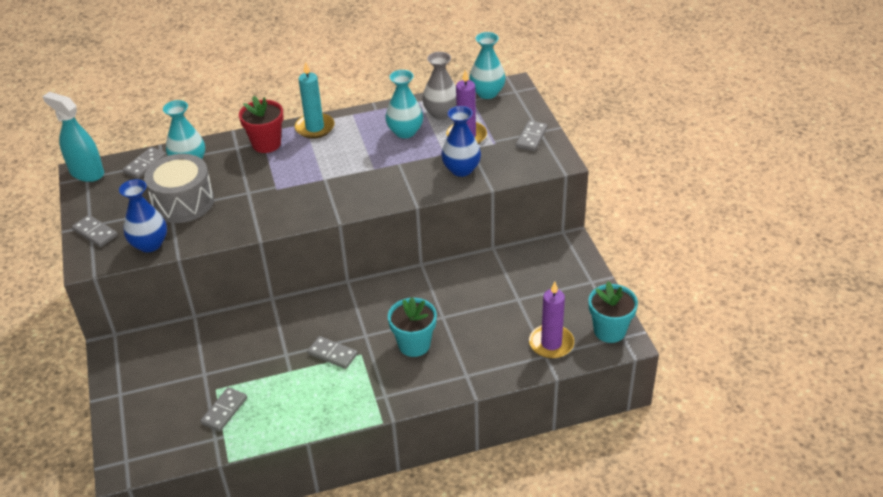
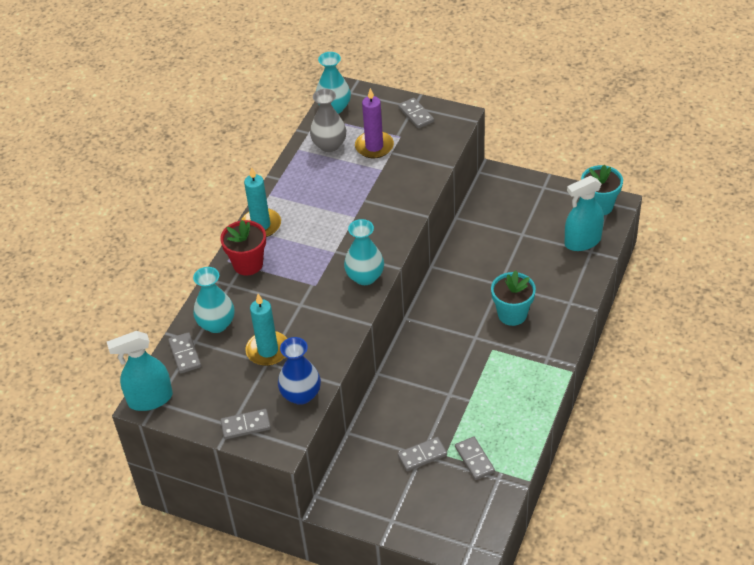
camera: 50 degrees left, 5 degrees up
grey drum [144,154,214,223] -> turquoise candle [245,294,287,366]
grey domino [307,336,358,369] -> grey domino moved to [398,437,447,471]
turquoise vase [385,70,423,138] -> turquoise vase moved to [344,219,384,285]
blue vase [441,106,481,177] -> none
purple candle [529,282,574,359] -> turquoise spray bottle [565,176,604,251]

